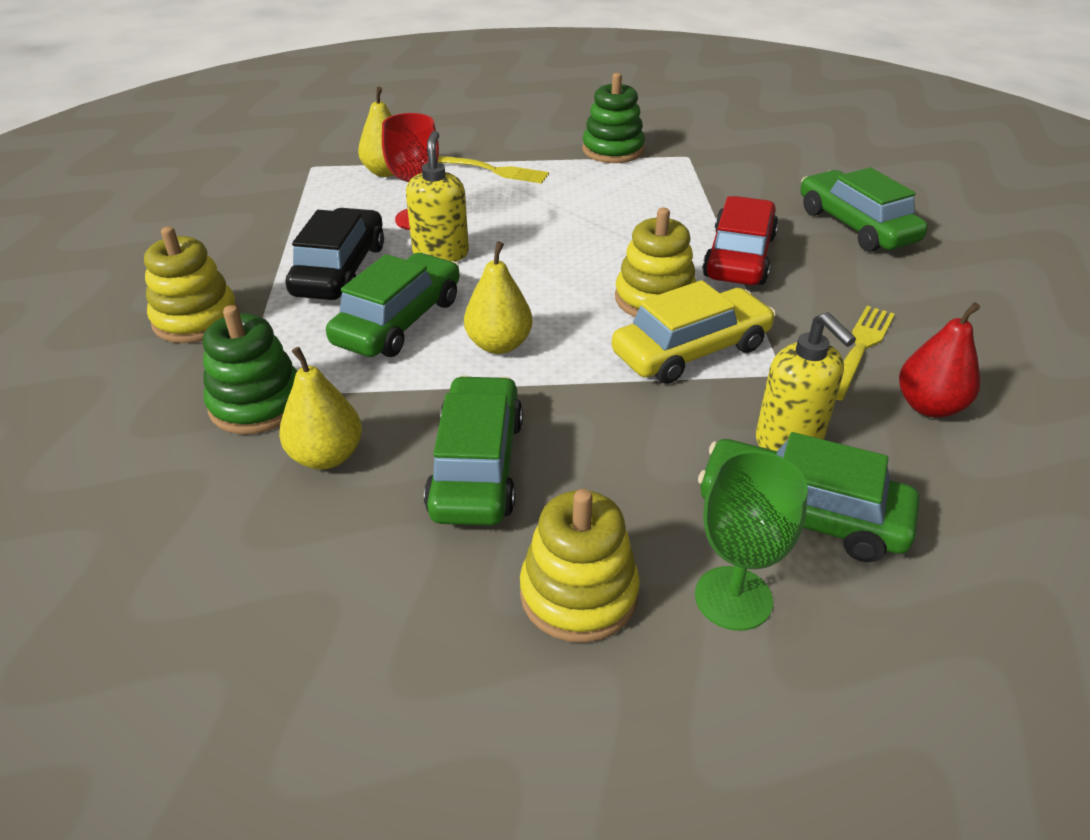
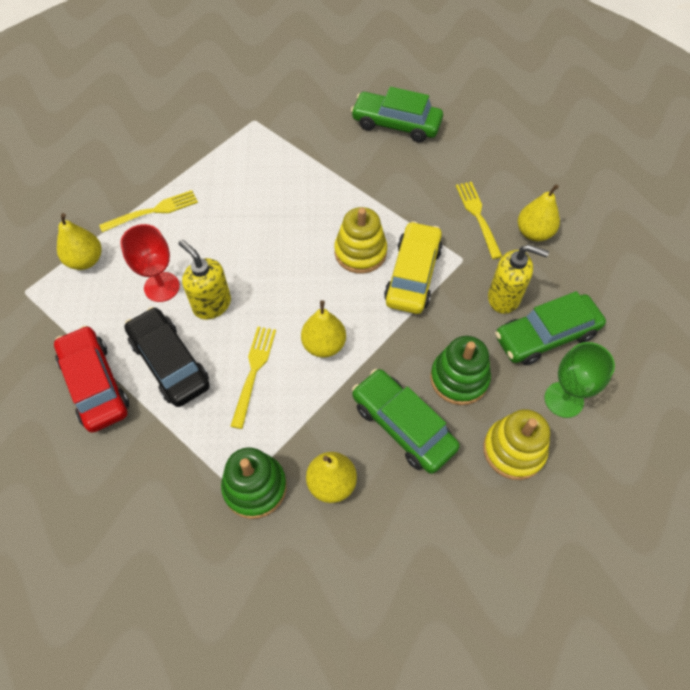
camera: 45 degrees left, 20 degrees up
yellow stacking toy [144,226,238,343] -> none
green car [326,253,460,357] -> yellow fork [230,327,276,429]
green stacking toy [582,73,645,163] -> green stacking toy moved to [430,336,491,405]
red car [703,196,778,285] -> red car moved to [54,325,129,433]
red pear [899,302,980,417] -> yellow pear [518,184,560,241]

